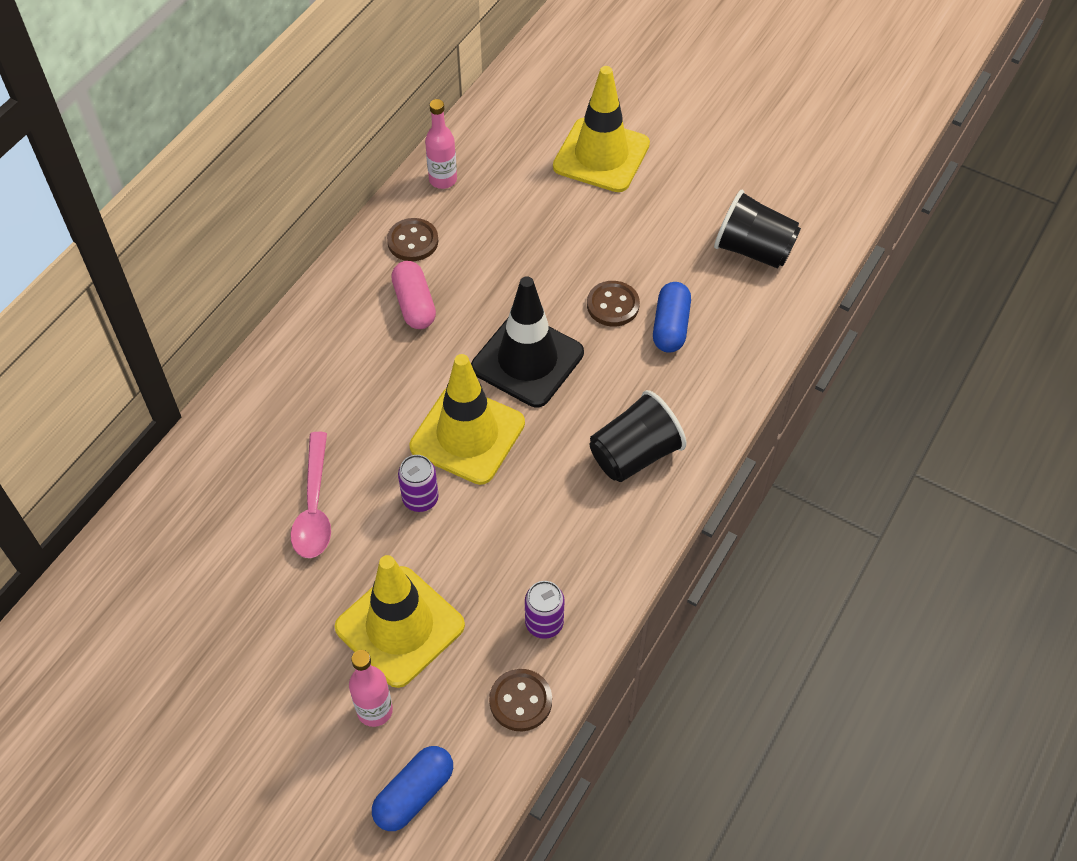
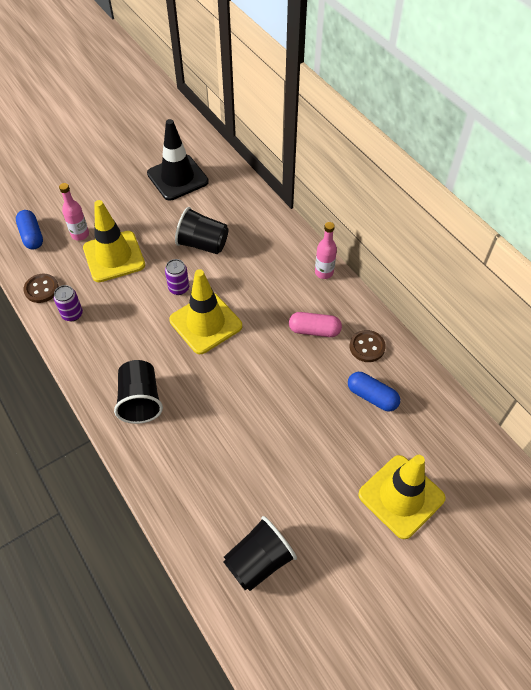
camera: 115 degrees right, 0 degrees up
pink spoon [291,432,331,558] -> black cup [175,207,228,254]
pink bottle [425,99,457,189] -> pink bottle moved to [315,222,337,279]
black traffic cone [471,276,584,407] -> black traffic cone moved to [147,119,209,201]
brown button [587,281,640,327] -> none
blue capsule [653,282,691,353] -> blue capsule moved to [348,372,400,411]

